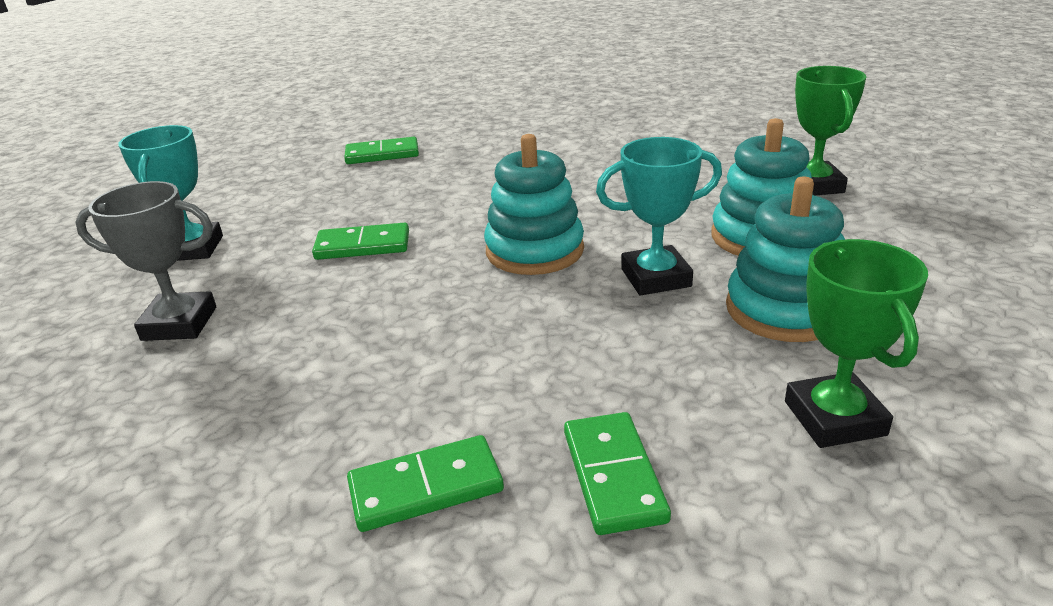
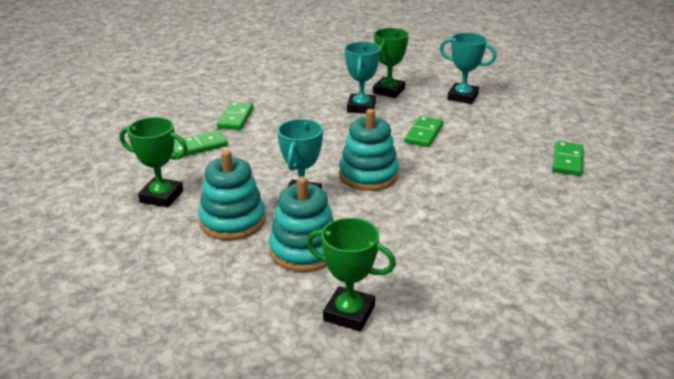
camera: 115 degrees right, 0 degrees up
grey trophy [75,181,216,341] -> green trophy [373,28,409,98]
green domino [564,412,671,535] -> green domino turned 45 degrees counterclockwise [173,130,228,156]
none -> turquoise trophy [345,42,381,114]

